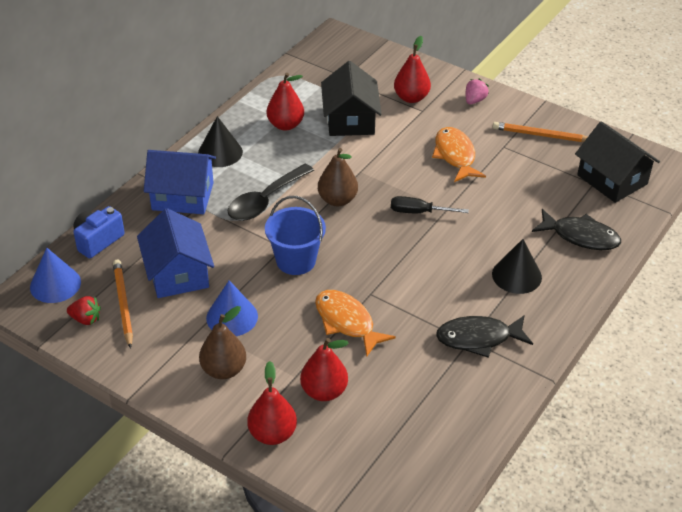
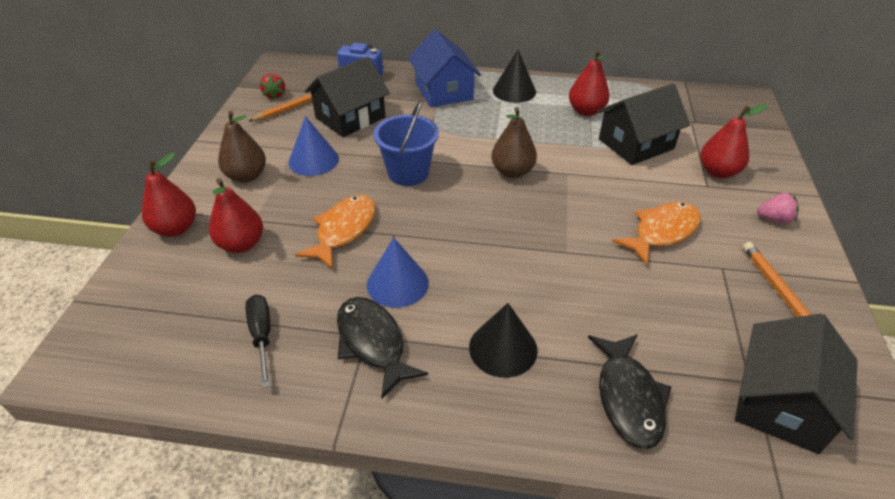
camera: 65 degrees right, 0 degrees up
blue cone [30,248,81,303] -> blue cone moved to [367,238,429,308]
blue house [137,208,214,298] -> black house [305,56,390,137]
black spoon [228,164,314,221] -> none
black screwdriver [391,196,469,214] -> black screwdriver moved to [245,295,270,388]

